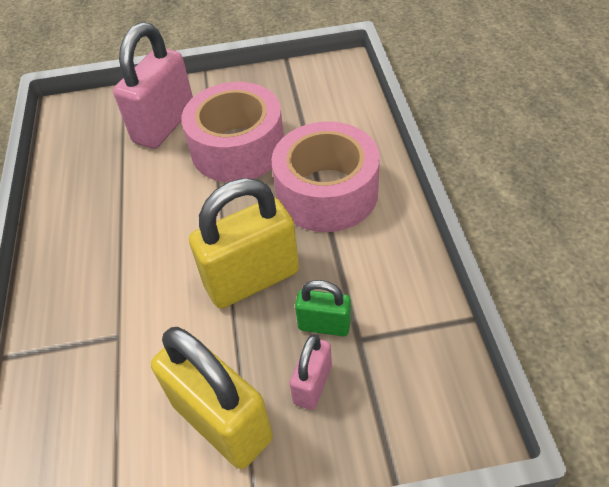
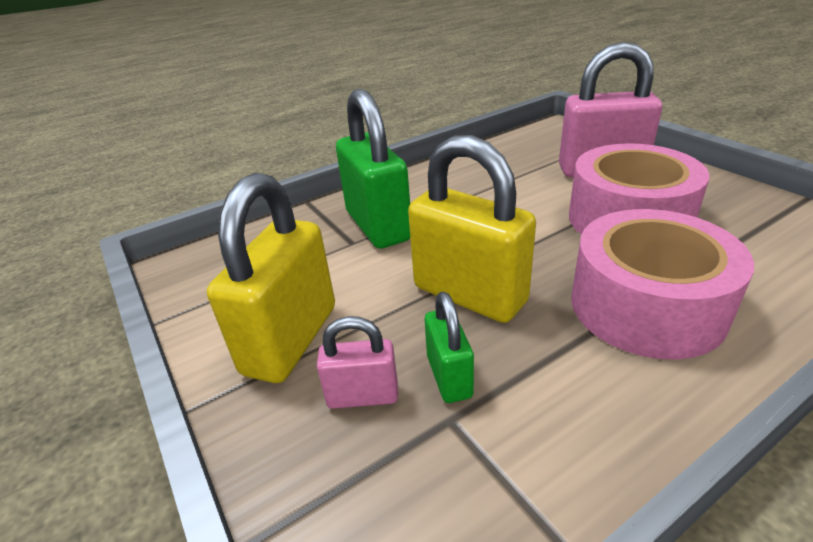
camera: 65 degrees right, 15 degrees down
none -> green padlock [336,89,410,249]

